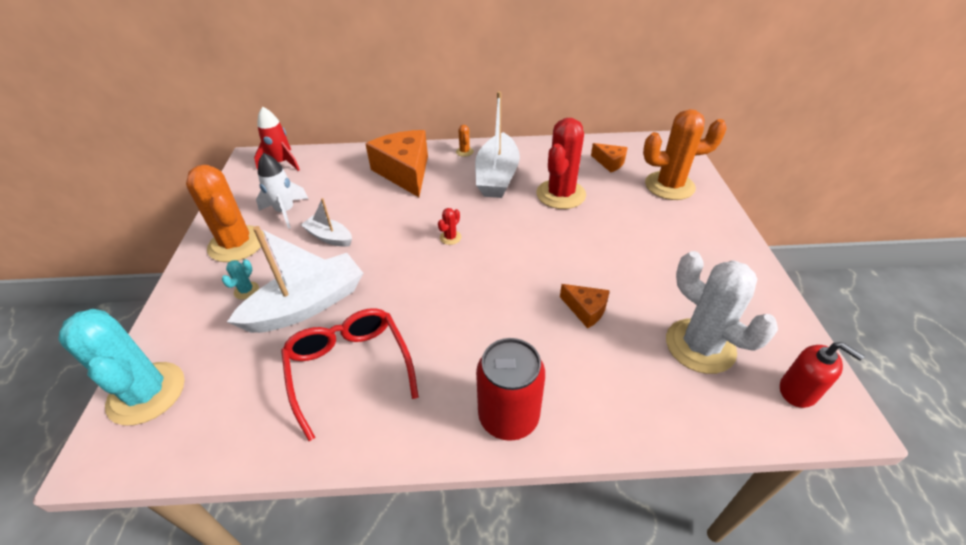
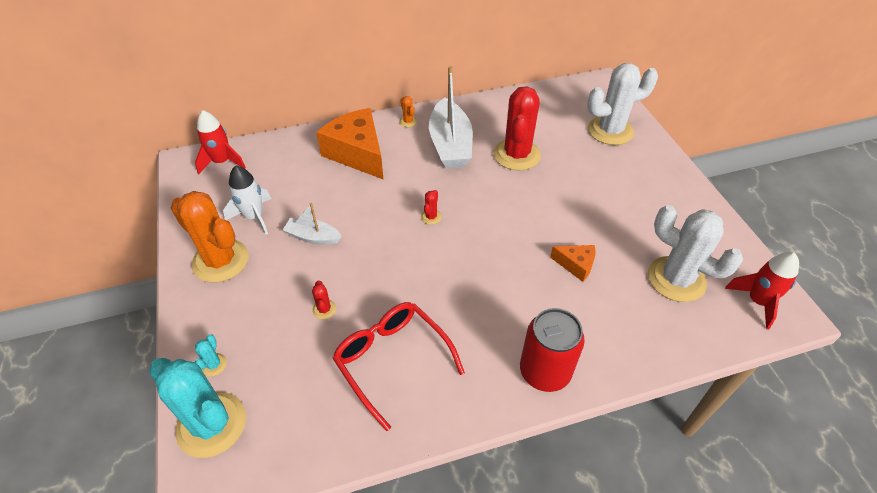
camera: 15 degrees left, 5 degrees up
turquoise cactus [222,259,259,300] -> turquoise cactus moved to [195,334,227,376]
white boat [227,226,363,333] -> red cactus [312,280,336,320]
orange cheese [591,143,628,172] -> none
orange cactus [643,109,727,200] -> white cactus [587,63,658,145]
red soap dispenser [780,342,864,408] -> red rocket [725,252,799,329]

